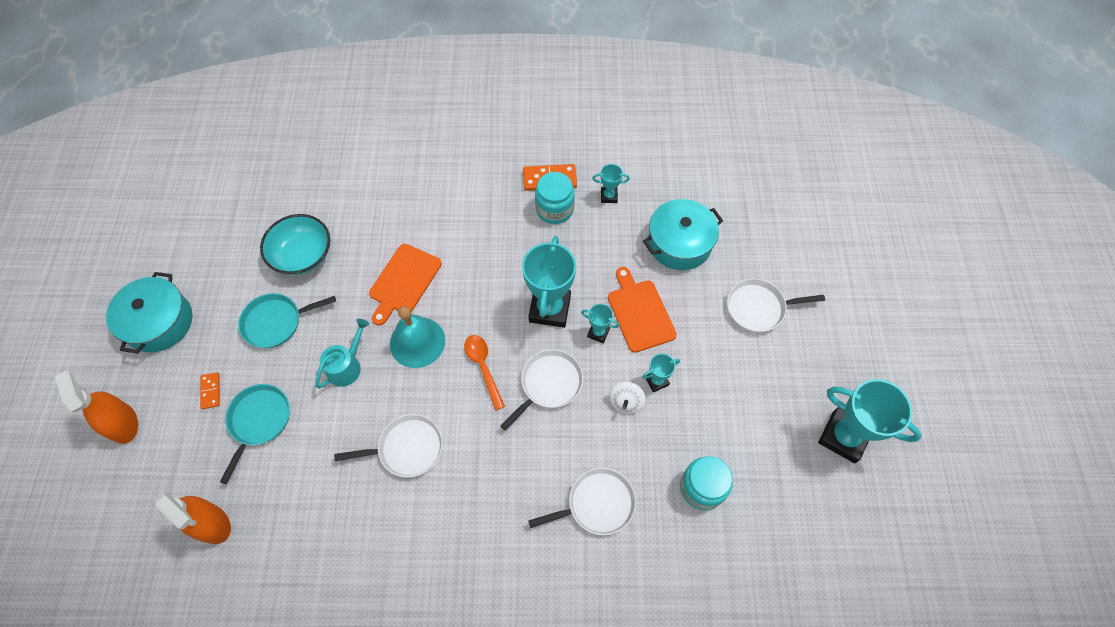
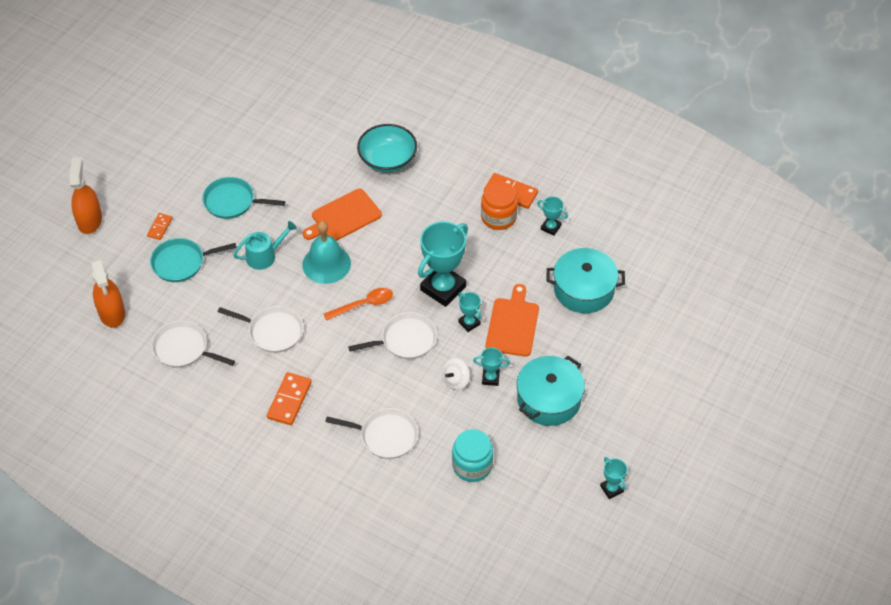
camera: 30 degrees right, 10 degrees down
turquoise pot [106,272,192,354] -> turquoise pot moved to [517,356,585,426]
turquoise pan [220,384,290,484] -> turquoise pan turned 150 degrees counterclockwise [150,238,236,282]
turquoise bowl [260,214,330,275] -> turquoise bowl moved to [357,124,417,173]
orange spoon [464,335,505,410] -> orange spoon turned 60 degrees clockwise [324,288,393,321]
turquoise jar [535,172,575,224] -> orange jar [481,182,518,230]
white pan [727,279,825,332] -> white pan moved to [151,320,235,368]
turquoise trophy [818,379,922,463] -> turquoise trophy [600,457,627,499], size x0.48
none -> orange domino [267,372,312,425]

